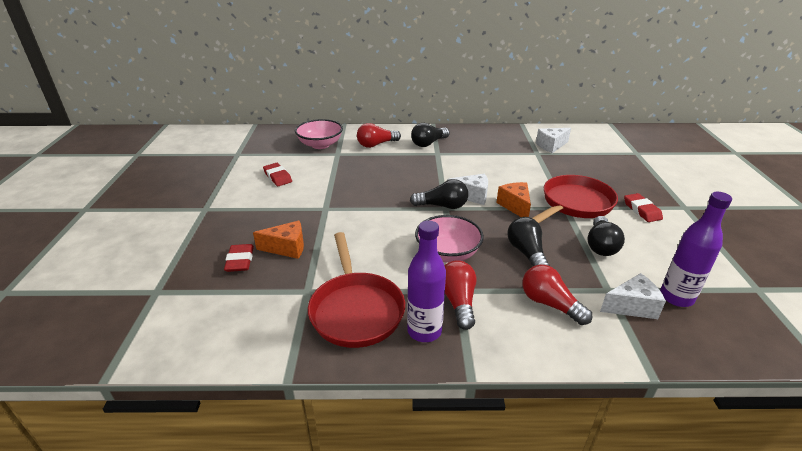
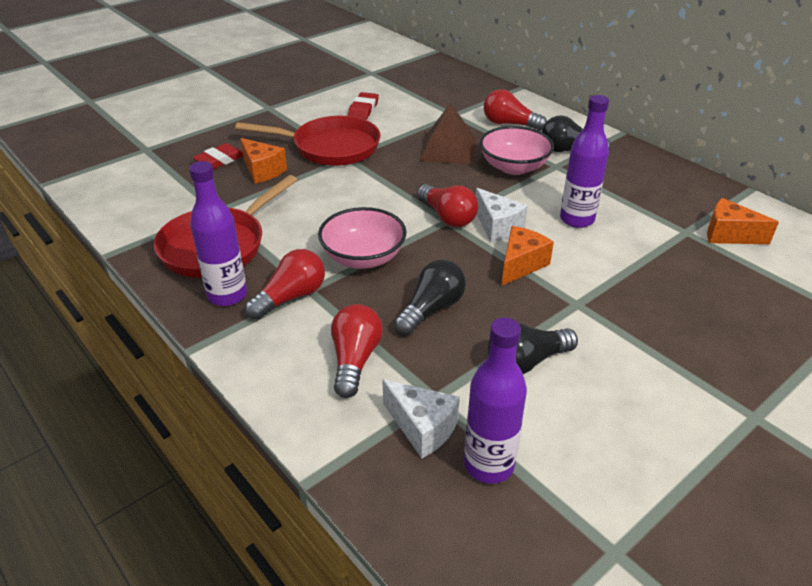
camera: 50 degrees right, 5 degrees up
pink bowl [295,119,343,149] -> pink bowl moved to [480,126,554,175]
black light bulb [410,179,468,209] -> red light bulb [417,184,478,227]
red pan [532,175,618,223] -> red pan moved to [235,116,381,166]
white cheese [536,128,571,153] -> orange cheese [707,198,779,244]
red eraser [624,193,663,222] -> none
none -> brown pyramid [419,103,476,165]
none -> purple bottle [560,95,609,228]

